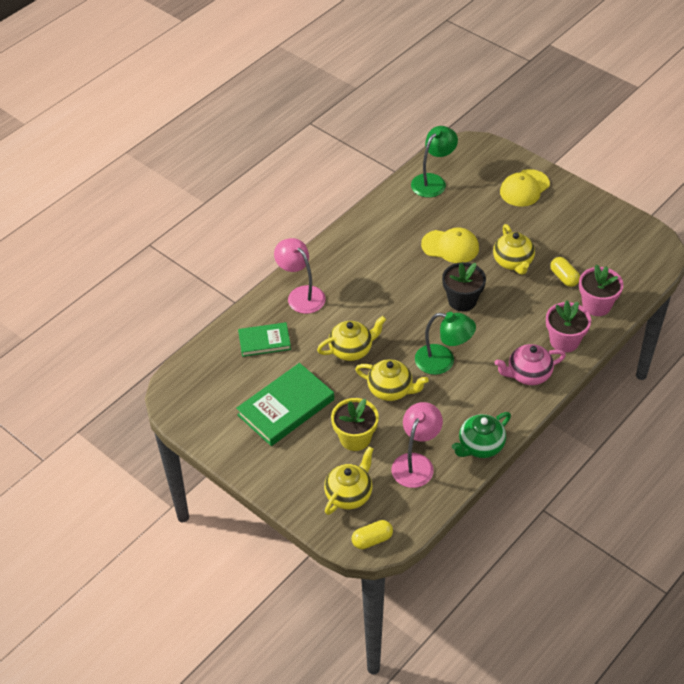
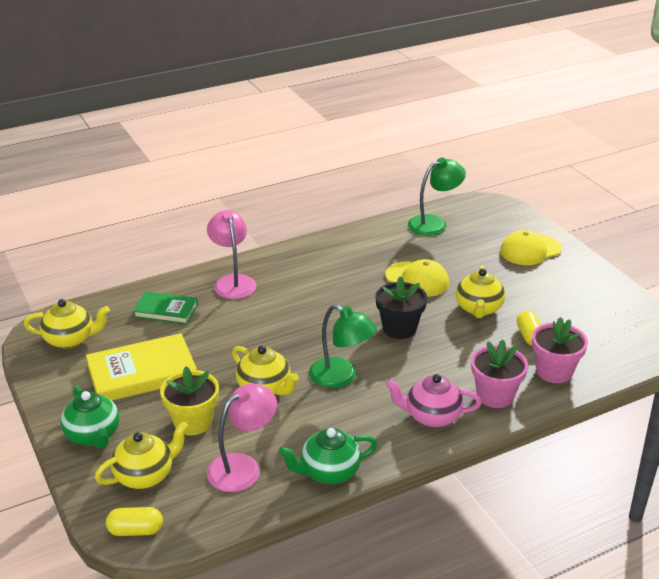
camera: 20 degrees right, 15 degrees down
green book [236,363,334,446] -> yellow book [86,333,197,401]
yellow teapot [317,316,386,361] -> yellow teapot moved to [24,299,110,349]
none -> green teapot [60,385,120,449]

